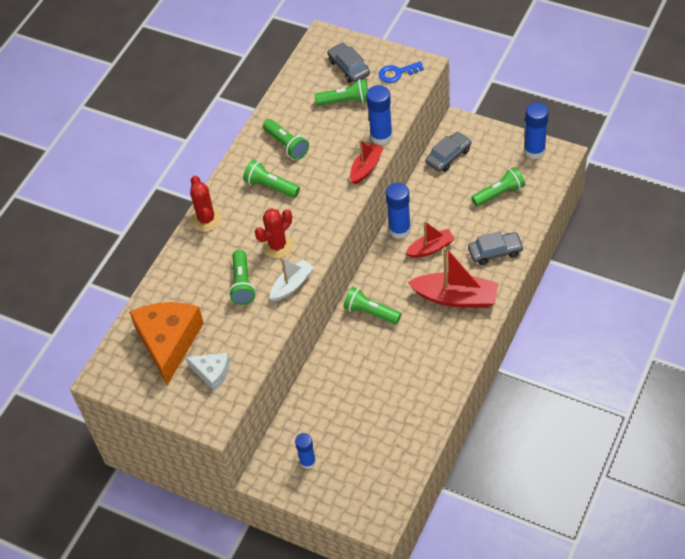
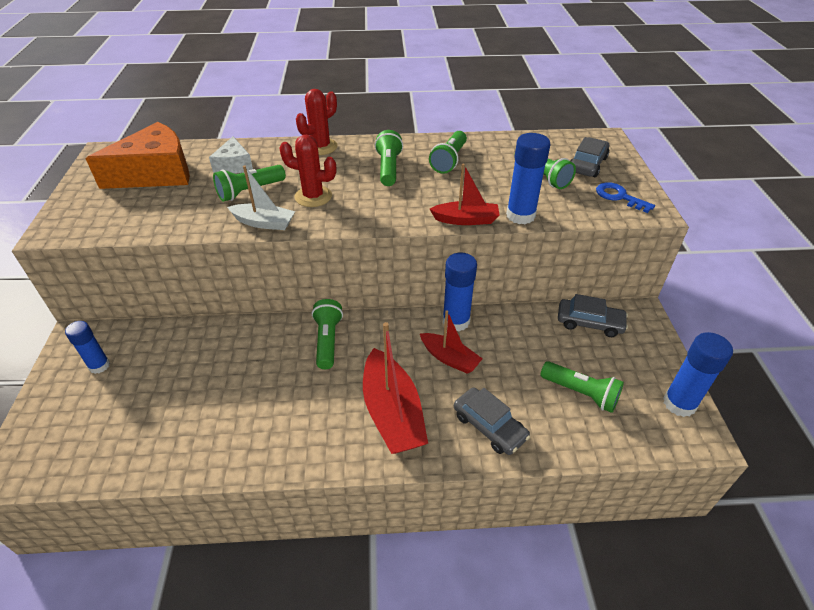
camera: 55 degrees right, 10 degrees down
white cheese [186,353,230,391] -> white cheese moved to [209,137,253,174]

